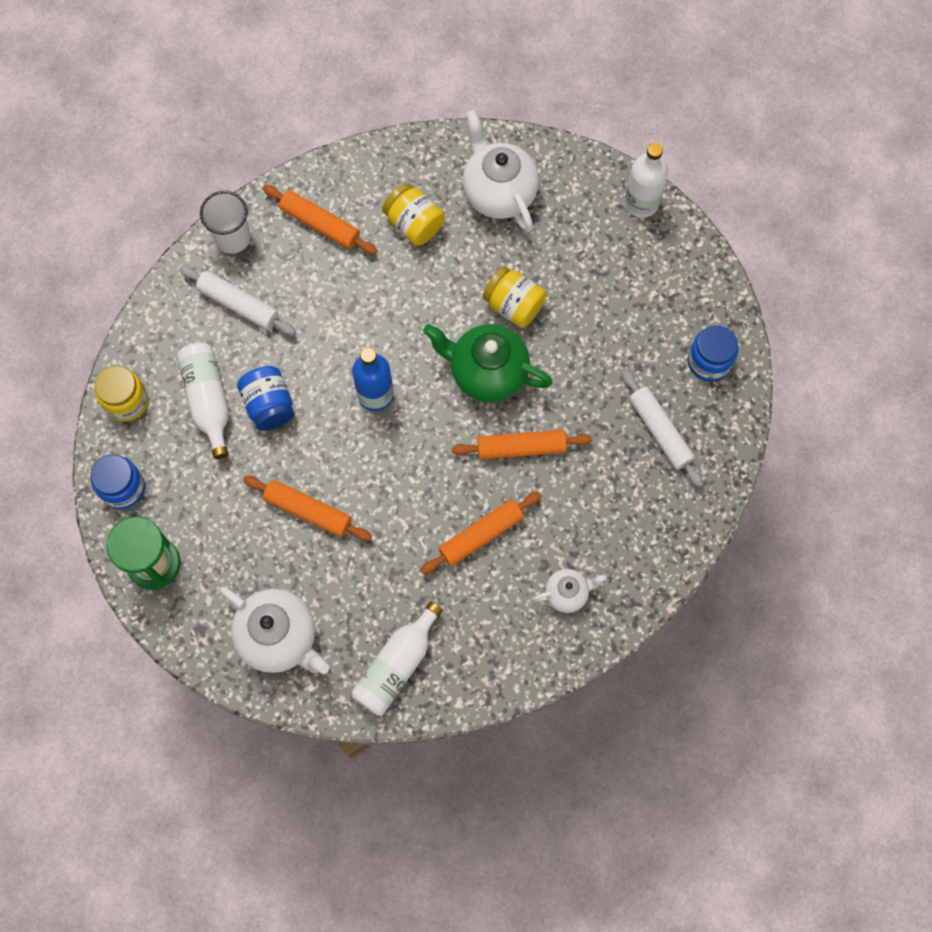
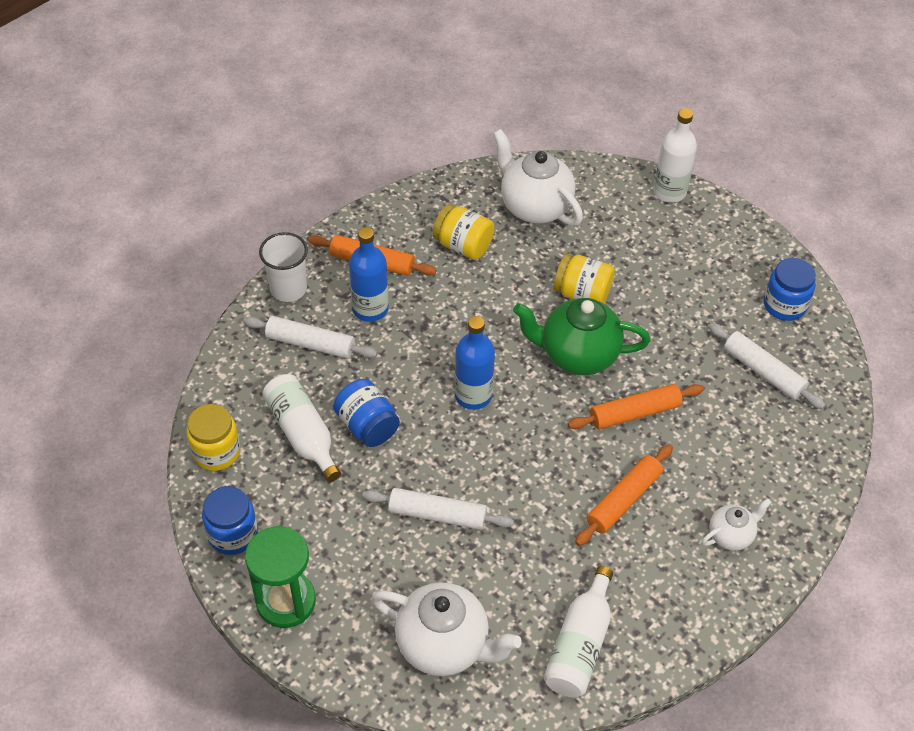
camera: 15 degrees left, 20 degrees down
orange rolling pin [243,476,372,541] -> white rolling pin [362,488,514,530]
none -> blue bottle [349,227,389,322]

